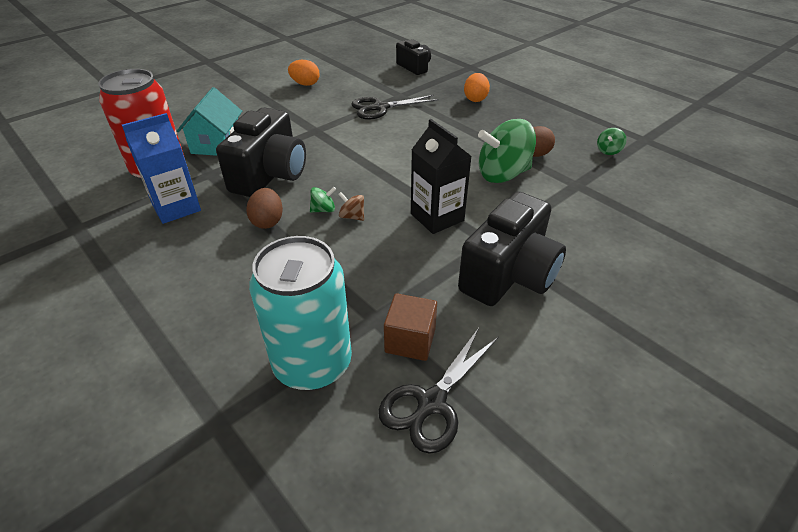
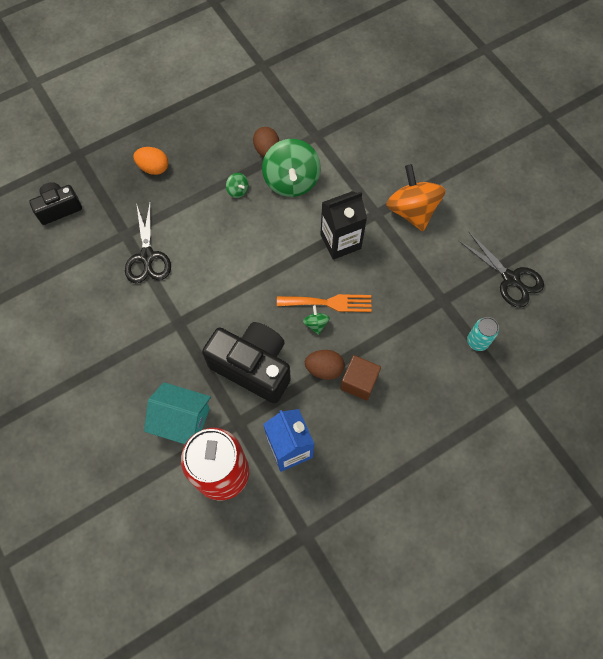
camera: 80 degrees left, 25 degrees up
turquoise can [249,236,352,391] -> turquoise can [467,317,499,351], size x0.45
orange egg [288,60,320,86] -> none
brown spinning top [338,192,364,221] -> orange fork [277,294,372,312]
brown cube [384,293,437,361] -> brown cube moved to [340,355,381,401]
black camera [458,192,566,306] -> orange spinning top [386,164,446,231]
green spinning top [597,128,627,155] -> green spinning top moved to [226,173,248,198]

